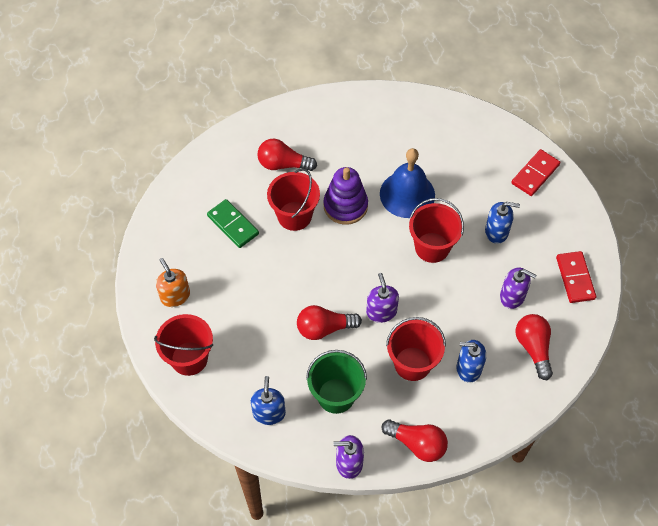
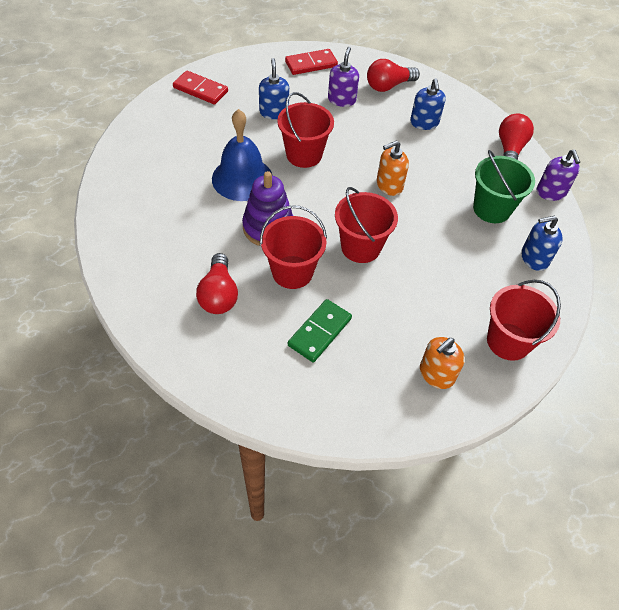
camera: 105 degrees left, 5 degrees down
red light bulb [297,305,362,340] -> none
purple soap dispenser [366,273,399,323] -> orange soap dispenser [377,140,409,196]
red bucket [386,317,446,381] -> red bucket moved to [335,187,398,263]

